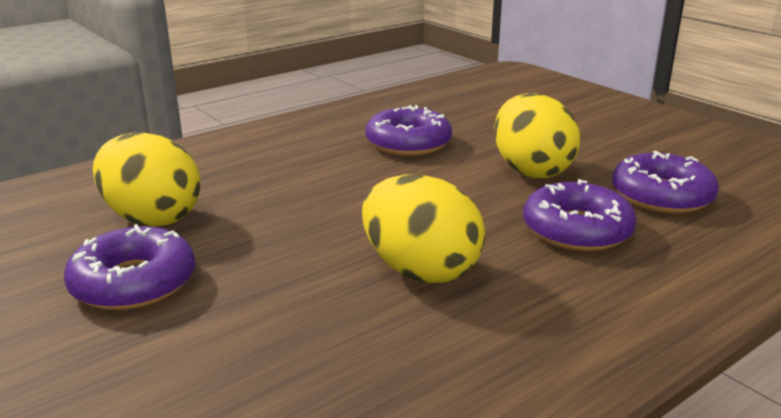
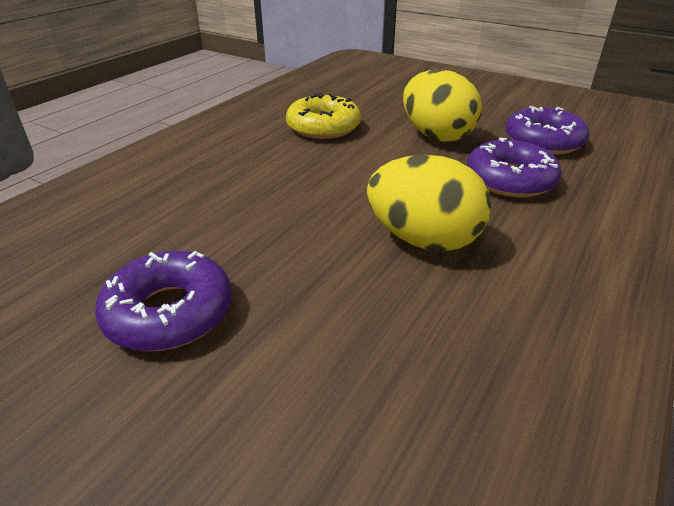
camera: 20 degrees left, 10 degrees up
yellow egg [93,132,201,226] -> none
purple donut [366,105,452,156] -> yellow donut [286,93,361,139]

